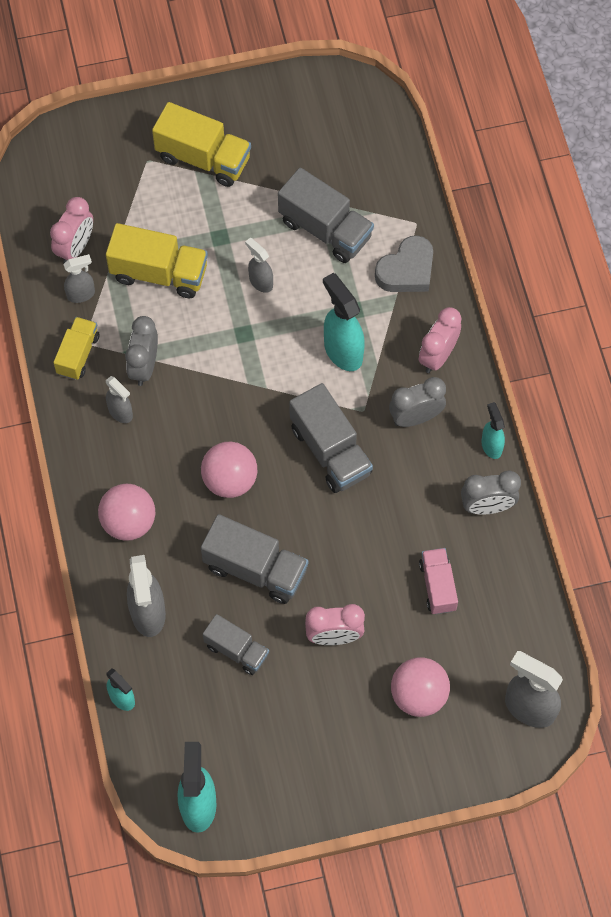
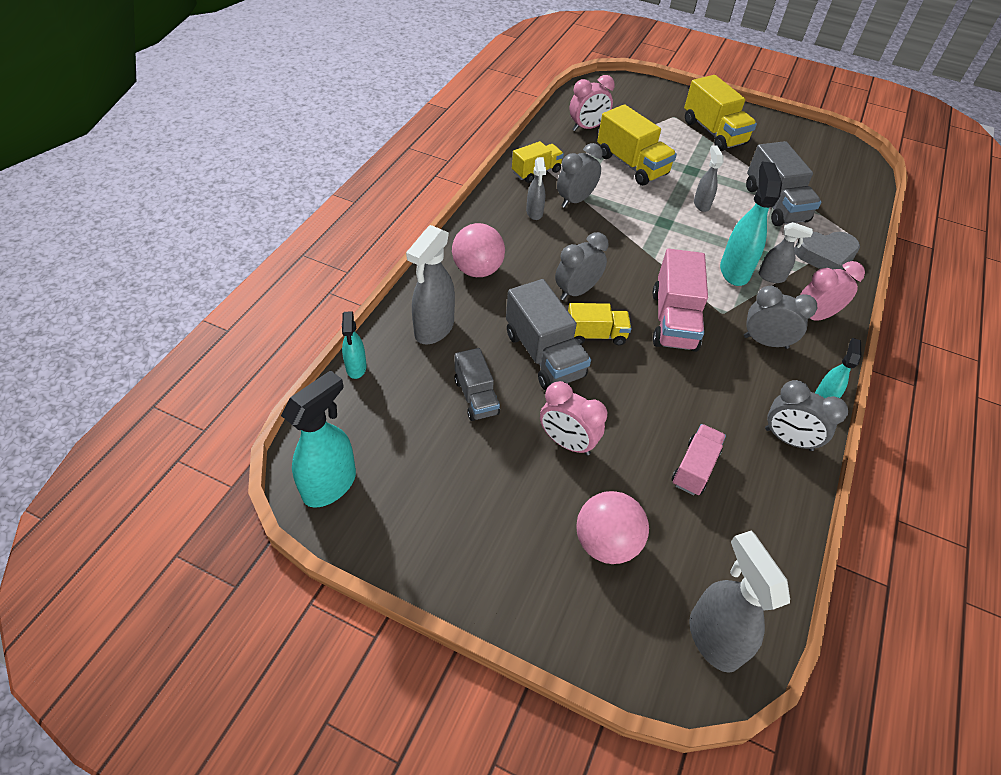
camera: 35 degrees right, 15 degrees down
grey spray bottle [63,254,95,303] -> grey spray bottle moved to [759,222,813,283]
pink ball [201,442,257,498] -> grey clock [555,232,608,300]
grey truck [289,383,373,493] -> pink truck [652,249,708,352]
none -> yellow truck [568,303,632,345]

